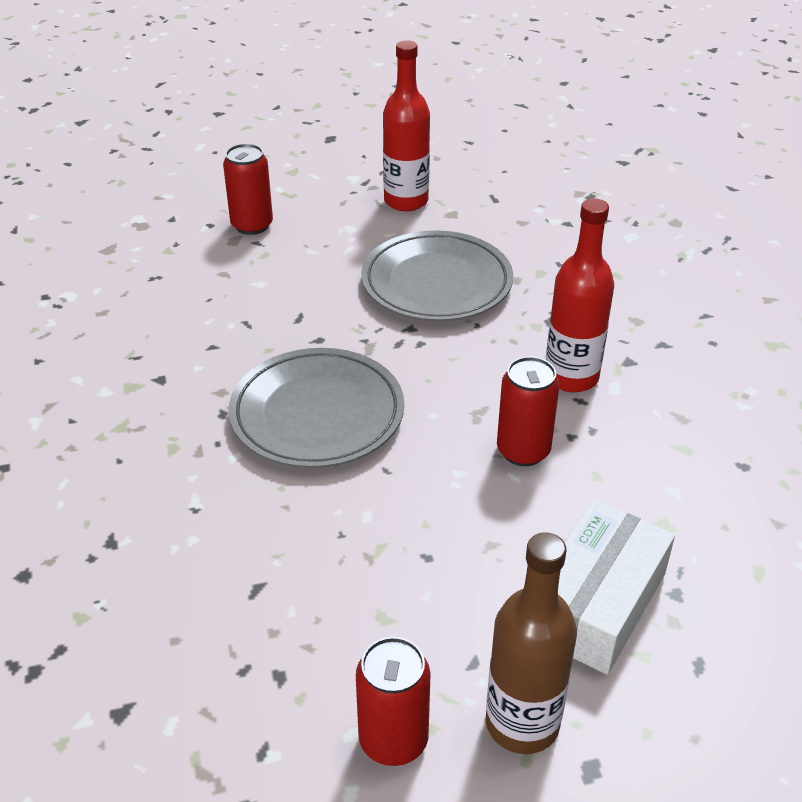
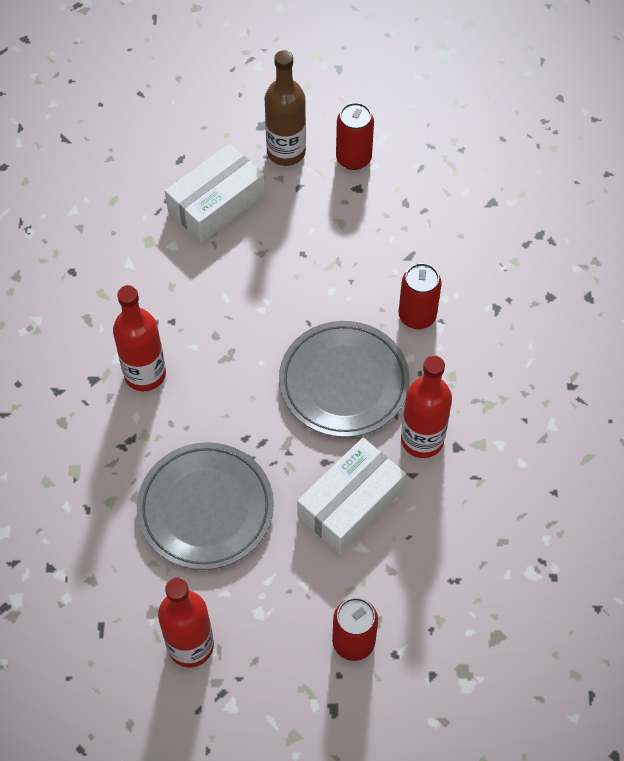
camera: 165 degrees left, 20 degrees up
red can [497,356,560,466] -> red can moved to [399,263,442,329]
none -> white box [297,437,406,554]
none -> red bottle [401,355,452,458]

